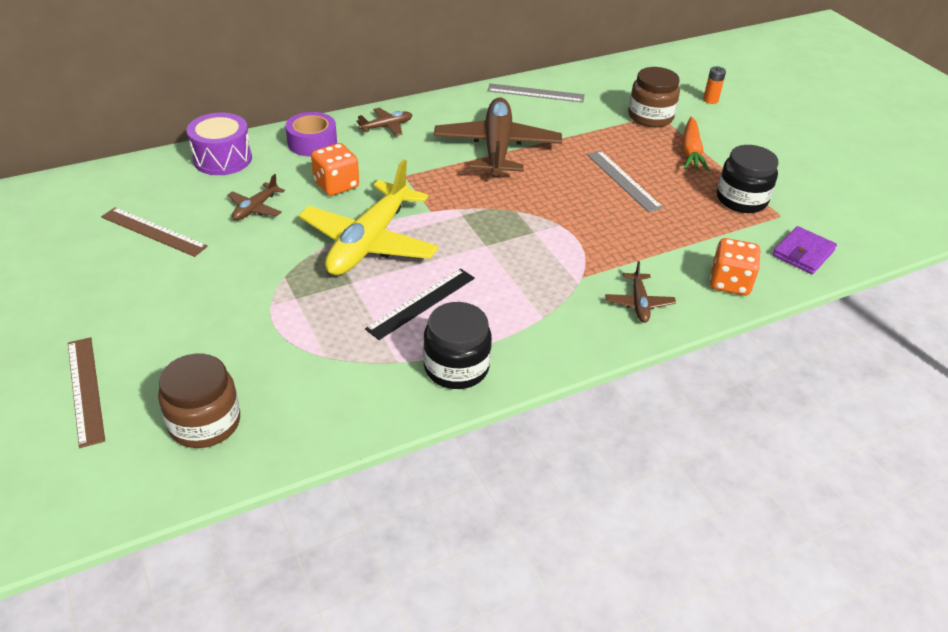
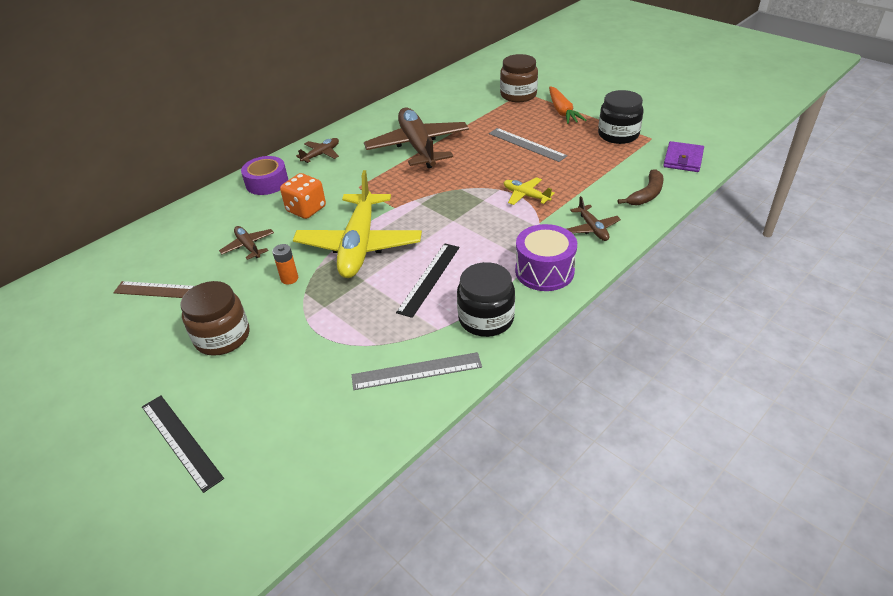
camera: 15 degrees left, 0 degrees up
brown ruler [68,337,105,448] -> black ruler [142,395,224,493]
brown jar [158,354,240,448] -> brown jar moved to [180,281,249,356]
purple drum [187,113,252,175] -> purple drum moved to [515,224,577,291]
brown plane [227,174,285,220] -> brown plane turned 135 degrees clockwise [219,226,274,260]
grey ruler [487,83,585,103] -> grey ruler moved to [352,352,482,390]
orange battery [703,66,726,104] -> orange battery moved to [272,244,298,285]
orange dice [710,238,761,295] -> brown banana [618,169,663,205]
none -> yellow plane [504,177,555,205]

